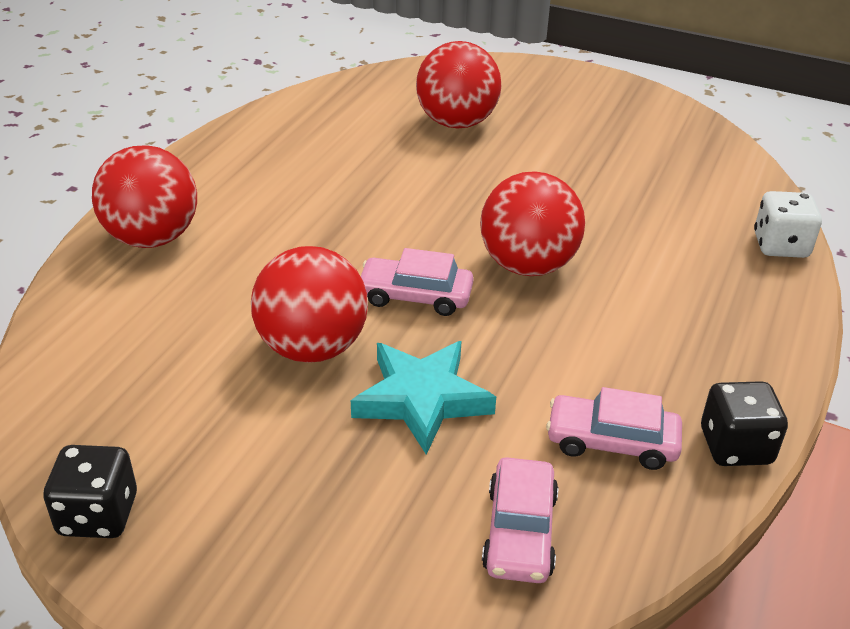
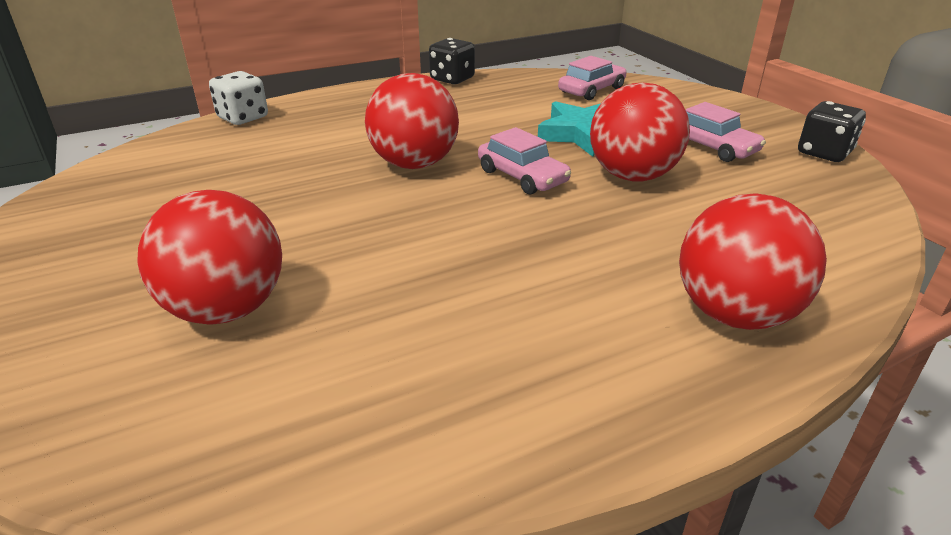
camera: 140 degrees left, 5 degrees down
pink car [546,387,682,470] -> pink car moved to [686,102,766,162]

